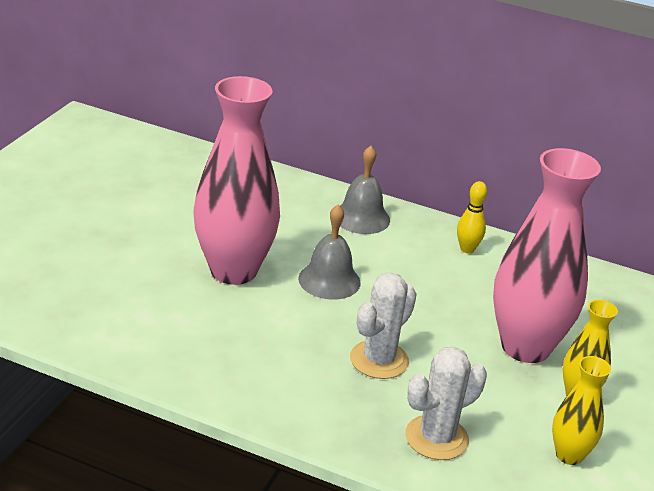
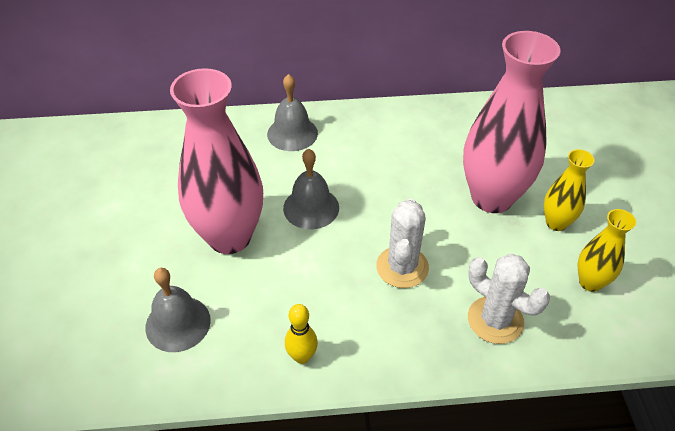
camera: 25 degrees left, 15 degrees up
white cactus [405,347,487,460] -> white cactus turned 75 degrees counterclockwise [468,254,550,344]
yellow bowling pin [457,181,487,254] -> yellow bowling pin moved to [285,304,318,364]
none -> grey bell [145,268,211,352]

